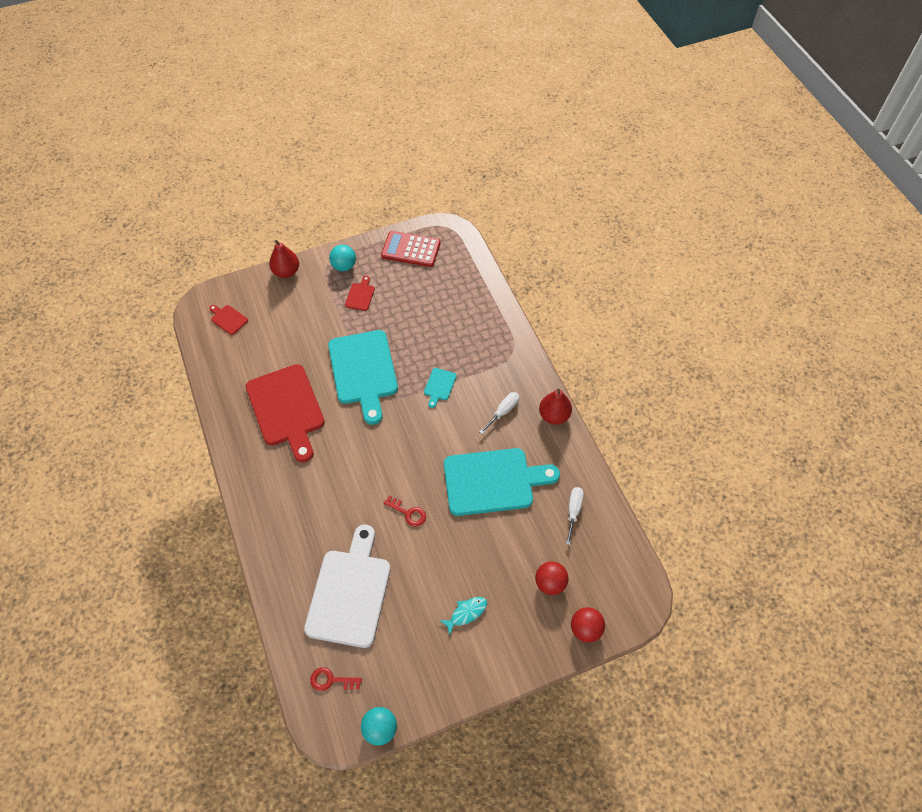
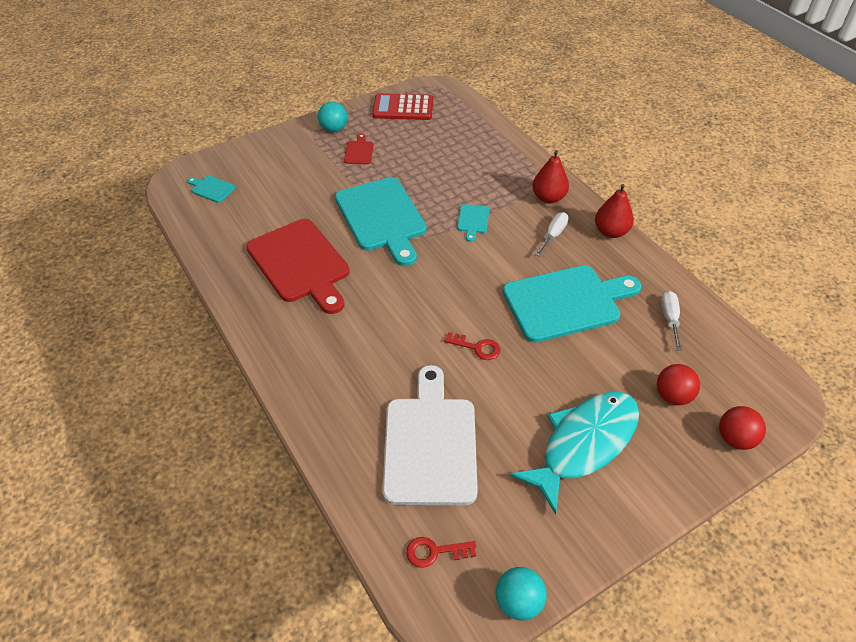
camera: 10 degrees left, 10 degrees down
red cutting board [209,305,248,335] -> turquoise cutting board [187,176,236,203]
red pear [269,240,299,278] -> red pear moved to [532,150,569,203]
turquoise fish [439,597,487,636] -> turquoise fish [510,392,639,515], size x2.40

